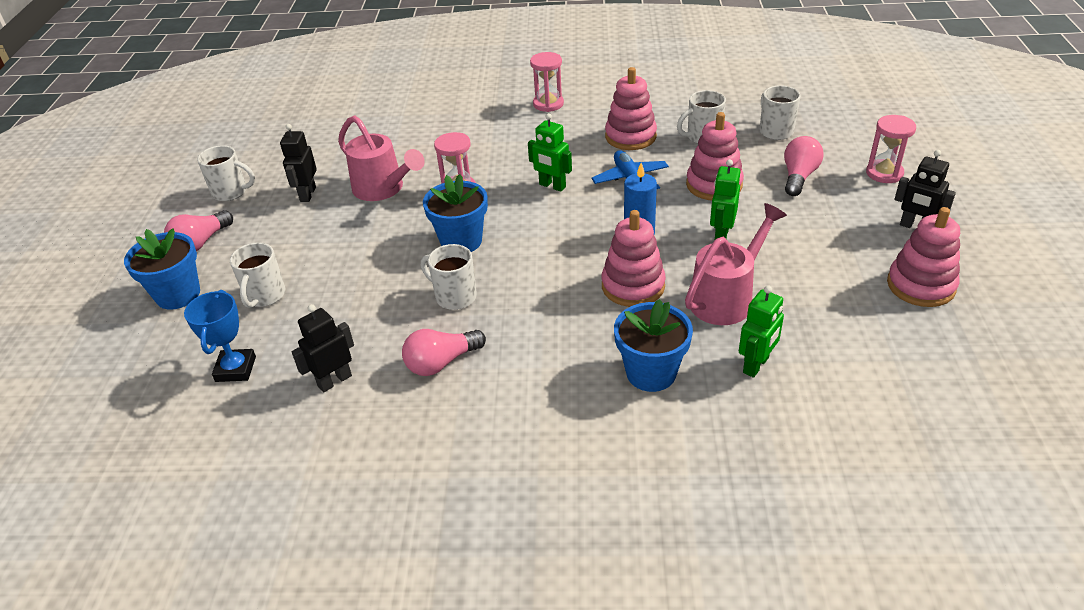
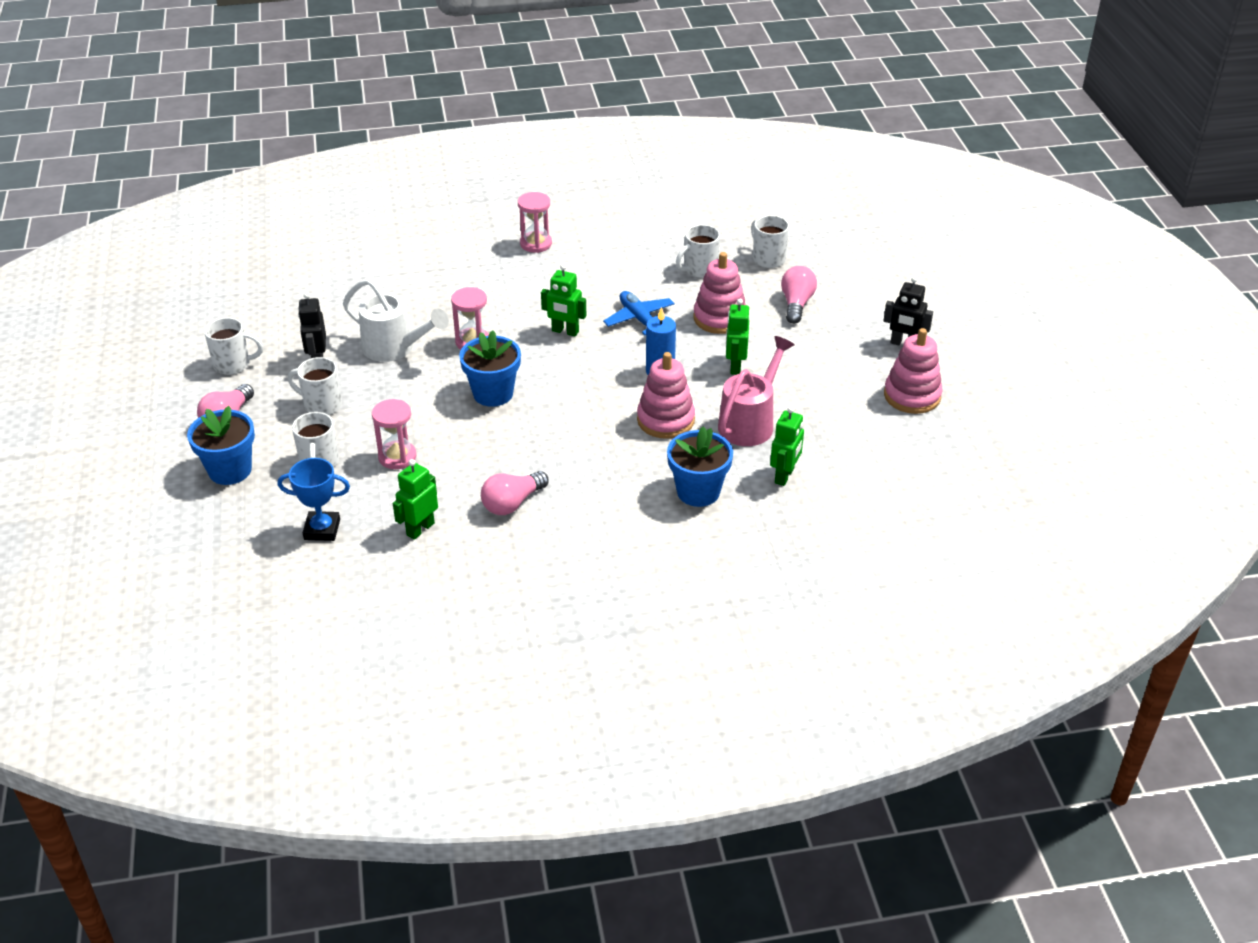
camera: 15 degrees left, 0 degrees up
blue trophy [184,290,256,382] -> blue trophy turned 75 degrees counterclockwise [278,458,350,541]
black robot [292,304,354,392] -> green robot [393,459,438,540]
pink watering can [338,115,425,201] -> white watering can [343,278,449,362]
white mug [421,244,477,310] -> white mug moved to [288,357,342,415]
pink stacking toy [605,67,657,150] -> none
pink hourglass [866,115,916,183] -> pink hourglass moved to [372,399,416,469]

